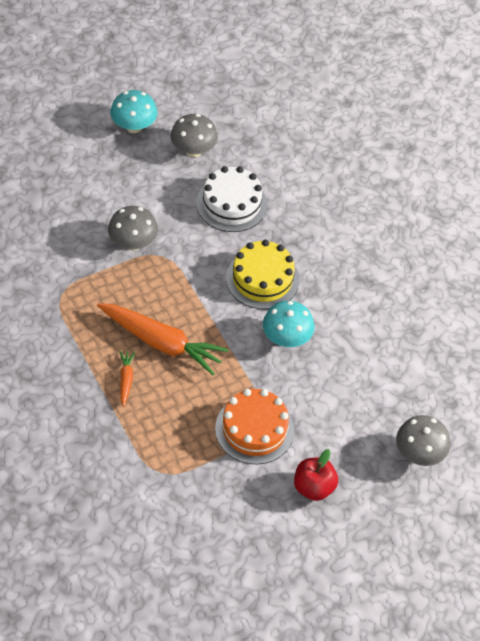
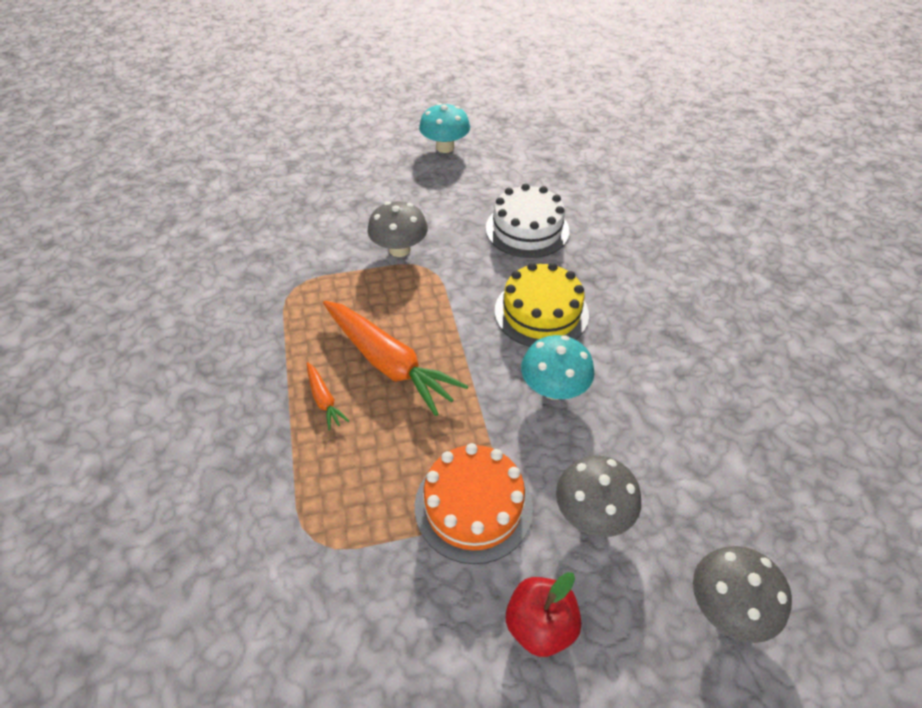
camera: 20 degrees right, 5 degrees down
orange carrot [120,351,135,407] -> orange carrot turned 135 degrees clockwise [307,362,349,430]
grey mushroom [171,114,218,157] -> grey mushroom moved to [556,455,641,537]

